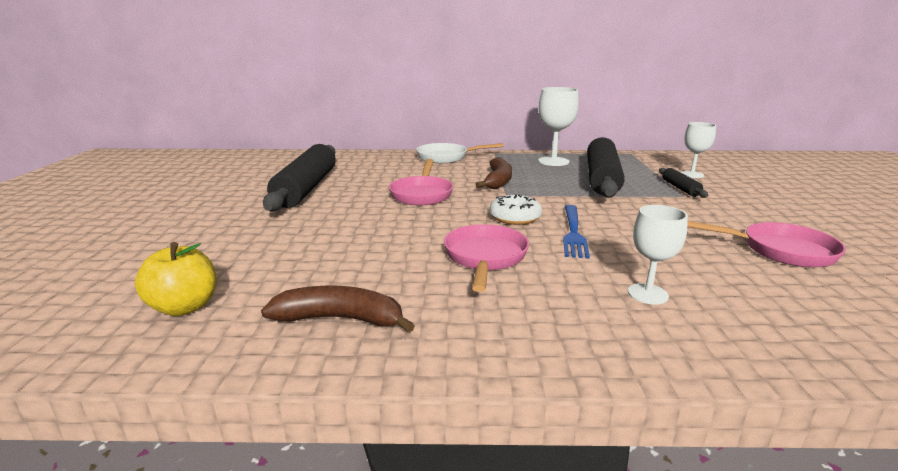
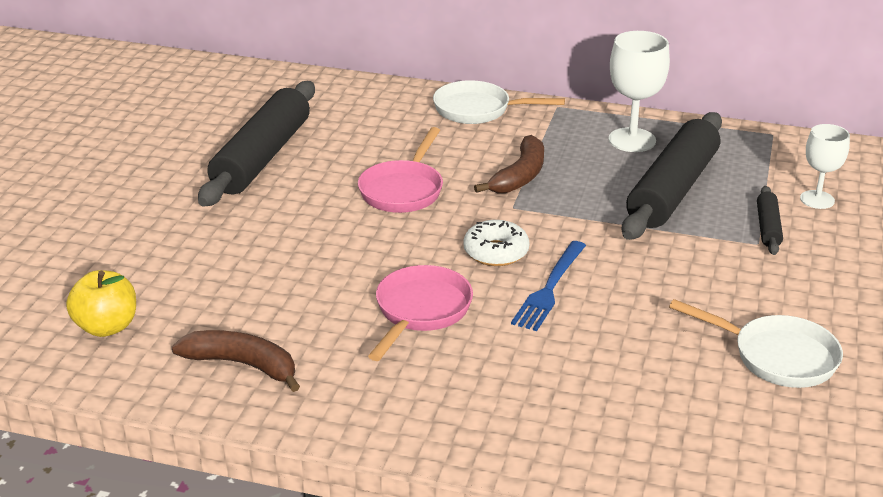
camera: 15 degrees right, 10 degrees up
white goblet [628,205,688,304] -> none
pink pan [687,221,846,267] -> white pan [669,299,843,388]

